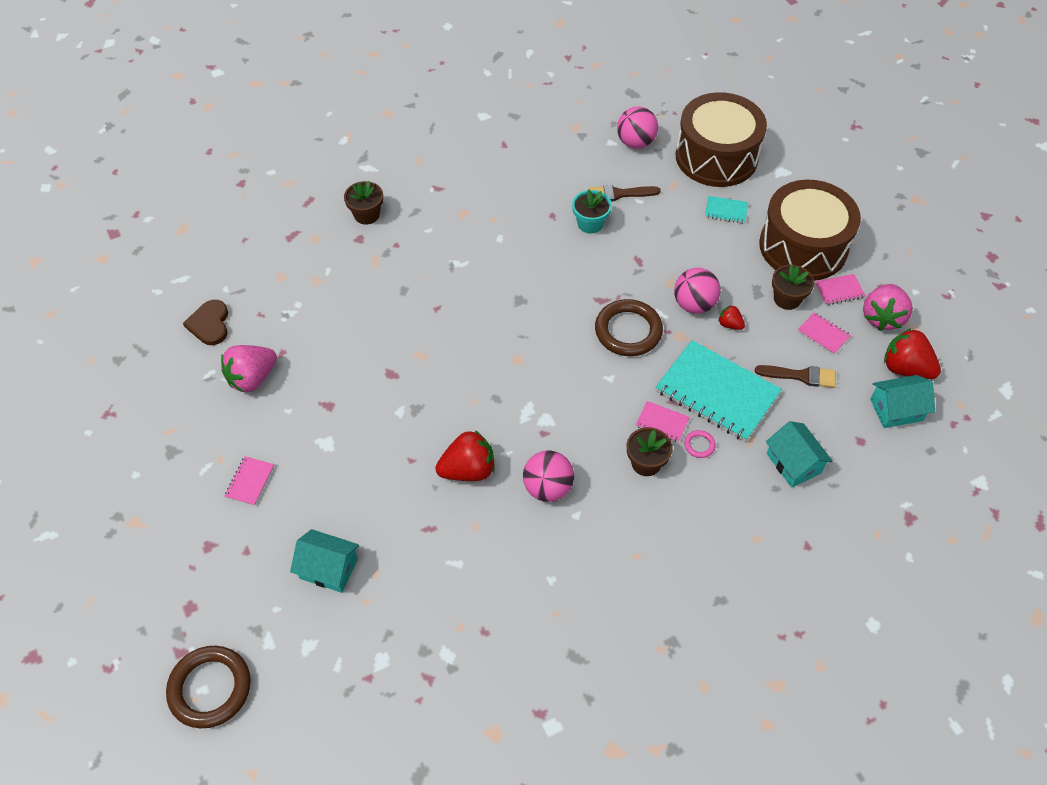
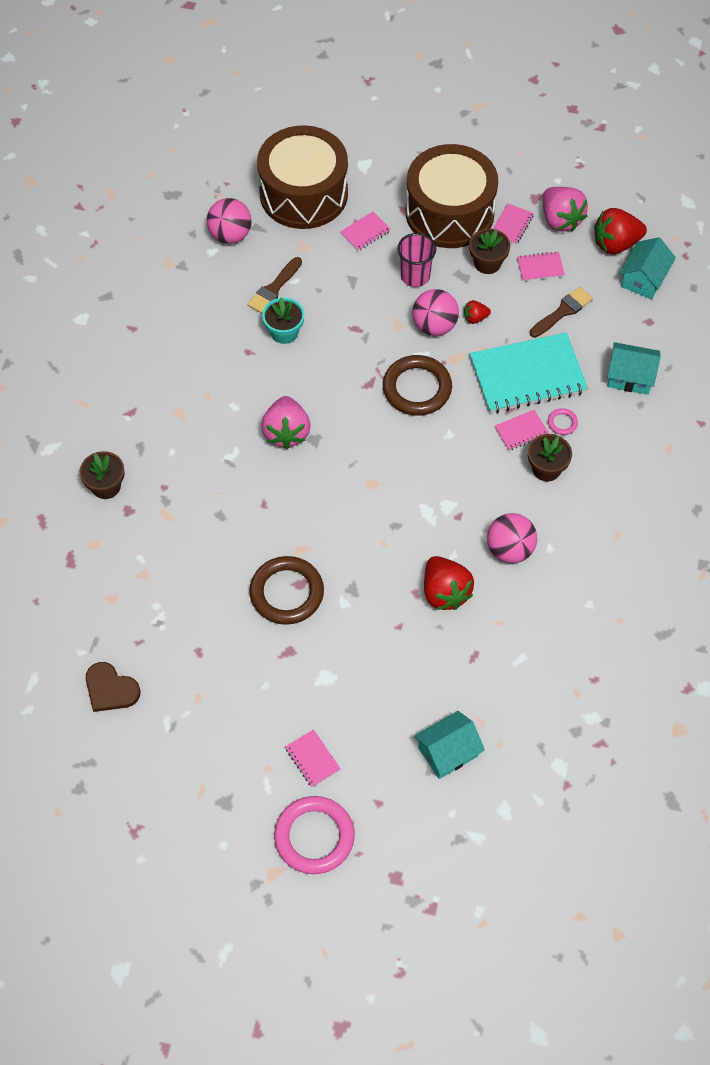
camera: 50 degrees left, 5 degrees up
brown ring [166,646,251,728] -> brown ring moved to [249,556,324,625]
pink strawberry [221,345,277,393] -> pink strawberry moved to [261,396,311,449]
red strawberry [435,430,495,481] -> red strawberry turned 135 degrees clockwise [424,556,474,610]
turquoise notebook [705,196,748,224] -> pink notebook [340,211,391,251]
none -> pink ring [274,796,355,874]
none -> pink cup [397,233,436,287]

